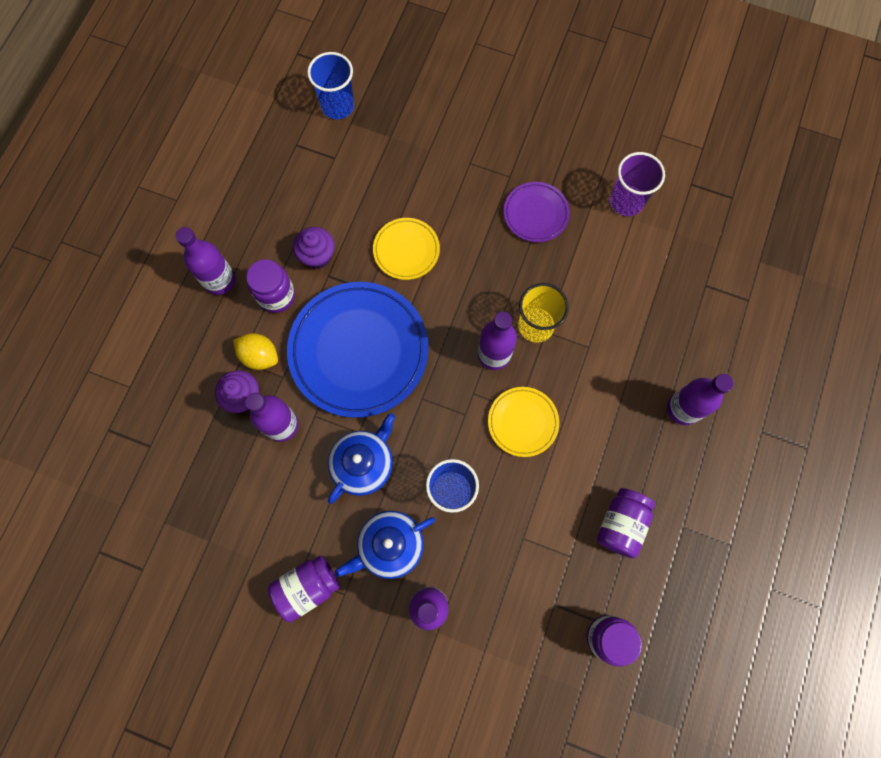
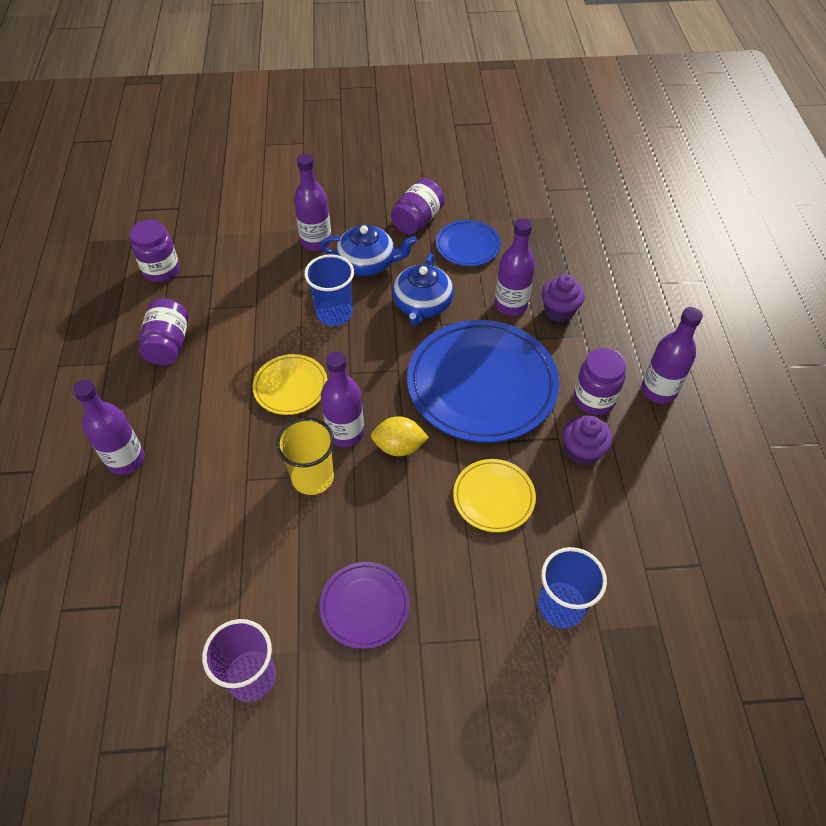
camera: 155 degrees right, 20 degrees down
yellow lemon [233,333,278,370] -> yellow lemon moved to [371,416,429,456]
blue cup [307,52,354,120] -> blue cup moved to [538,547,607,628]
blue teapot [335,511,435,579] -> blue teapot turned 60 degrees clockwise [320,225,417,276]
none -> blue plate [436,220,501,266]

